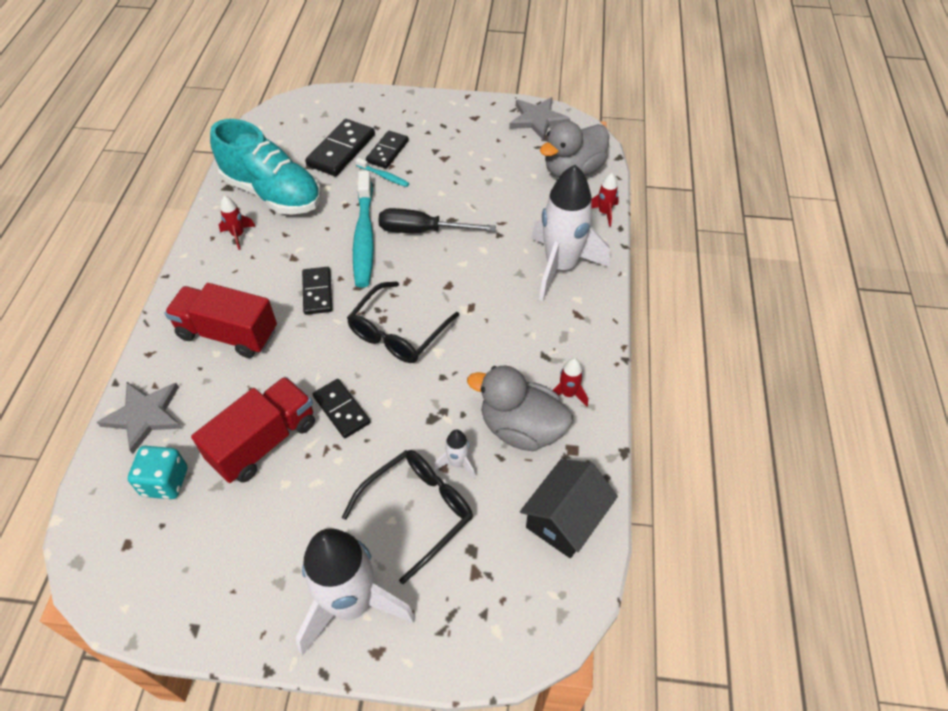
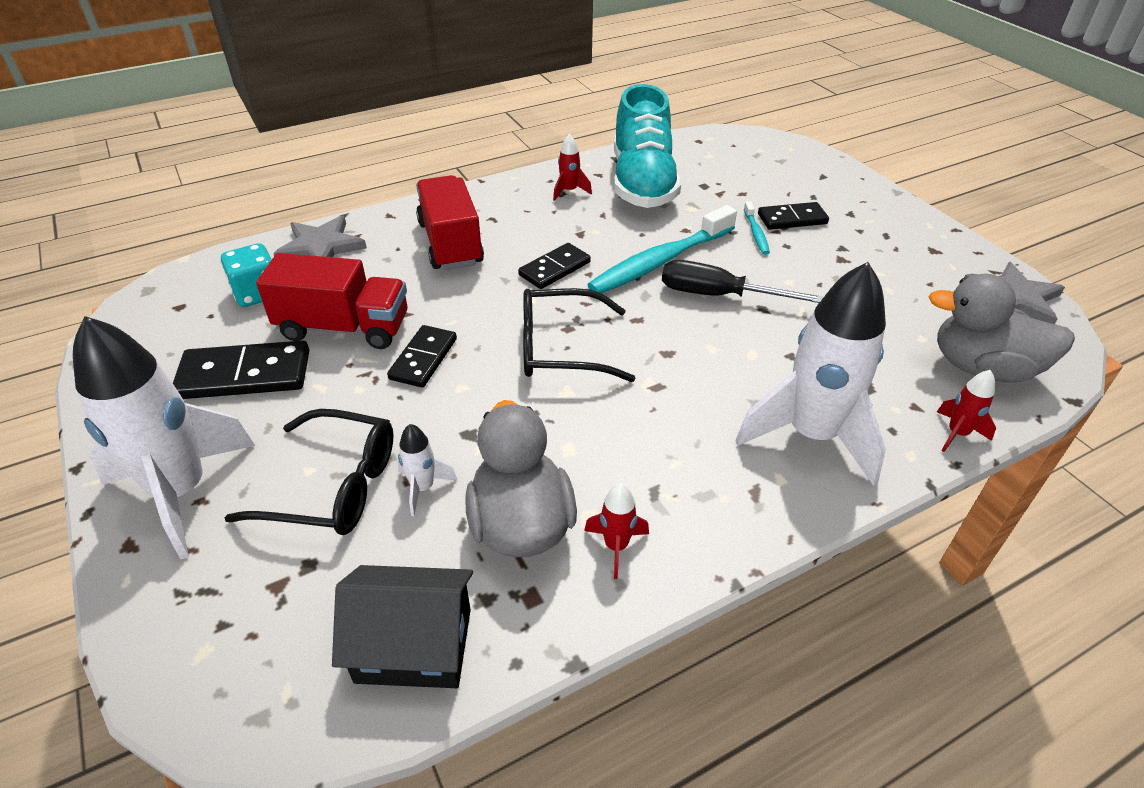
camera: 55 degrees right, 10 degrees down
black domino [305,119,375,176] -> black domino moved to [173,340,309,399]
black screwdriver [378,208,496,233] -> black screwdriver turned 45 degrees counterclockwise [662,260,823,303]

